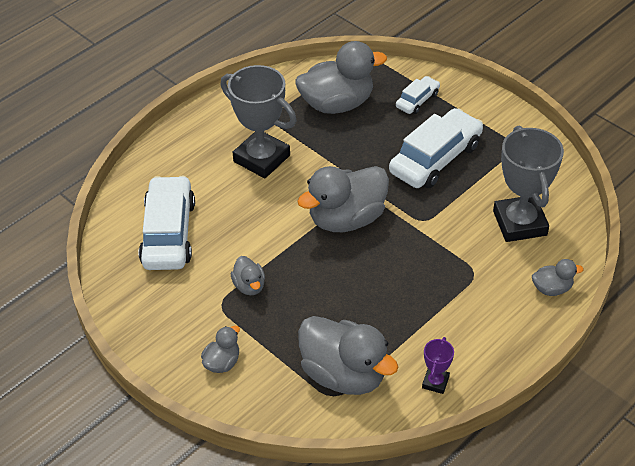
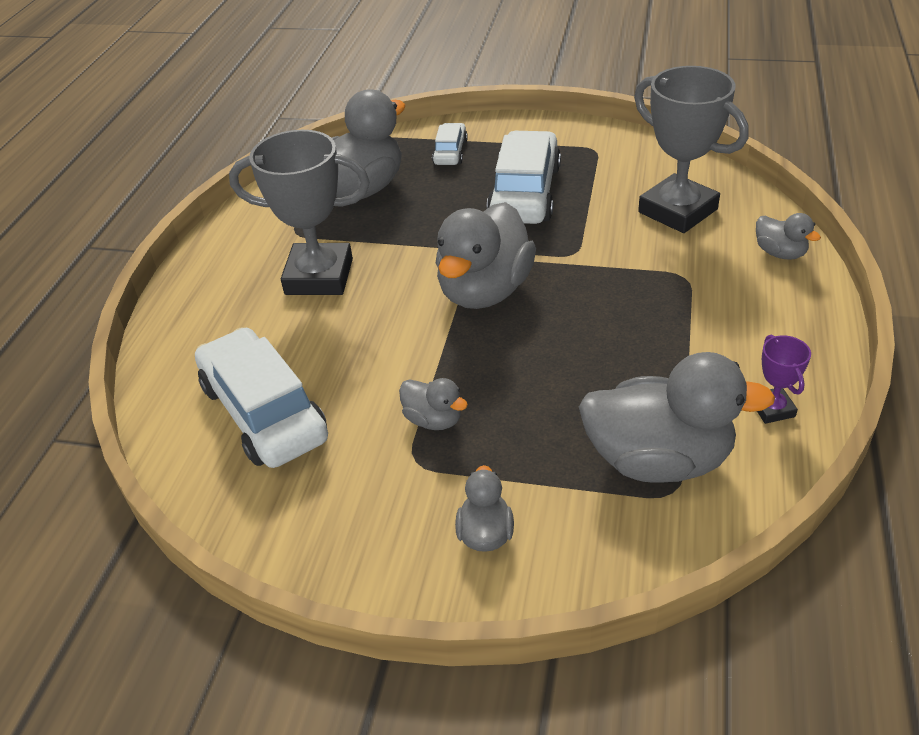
camera: 30 degrees left, 5 degrees down
grey duck [532,259,584,296] -> grey duck turned 90 degrees clockwise [756,213,821,260]

